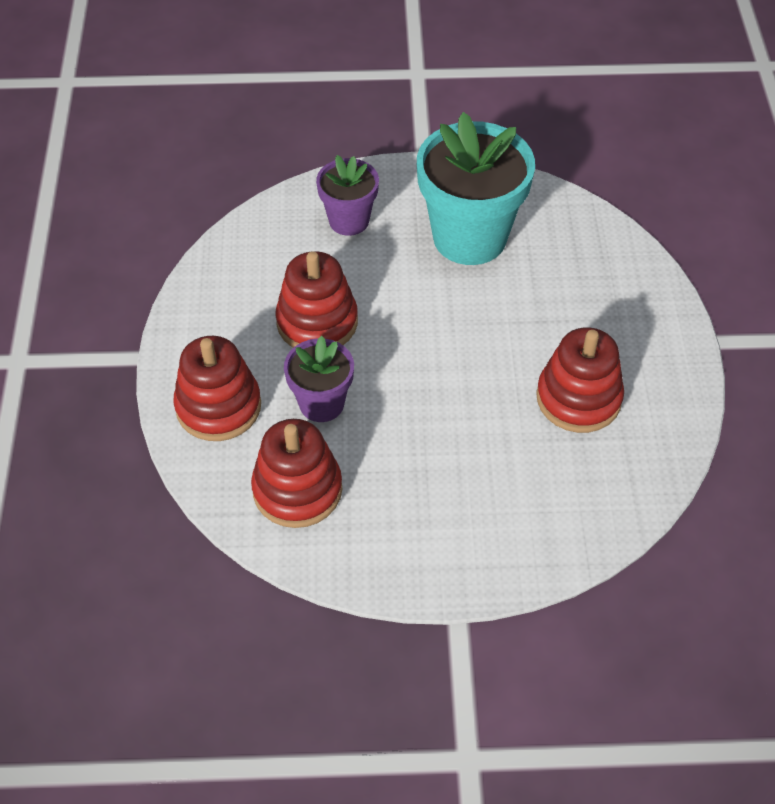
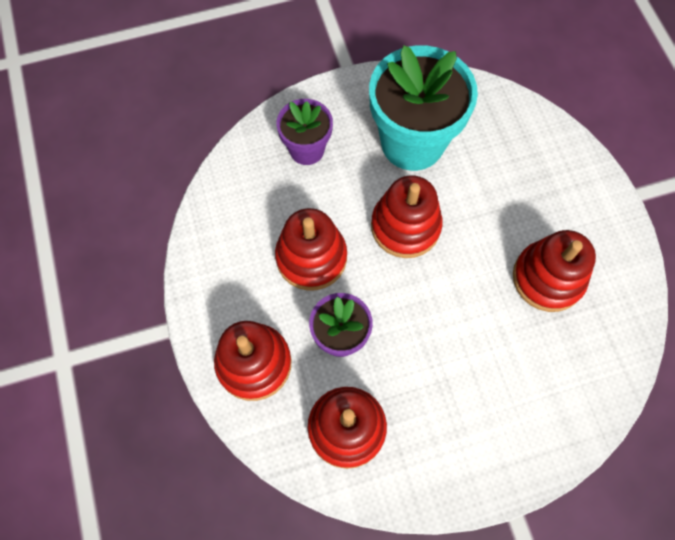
camera: 15 degrees left, 15 degrees up
none -> red stacking toy [371,175,443,258]

